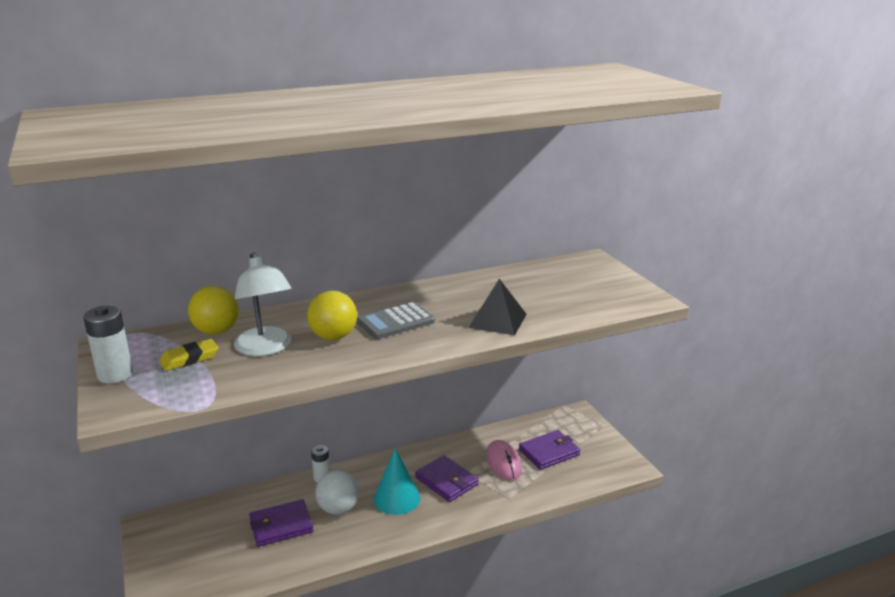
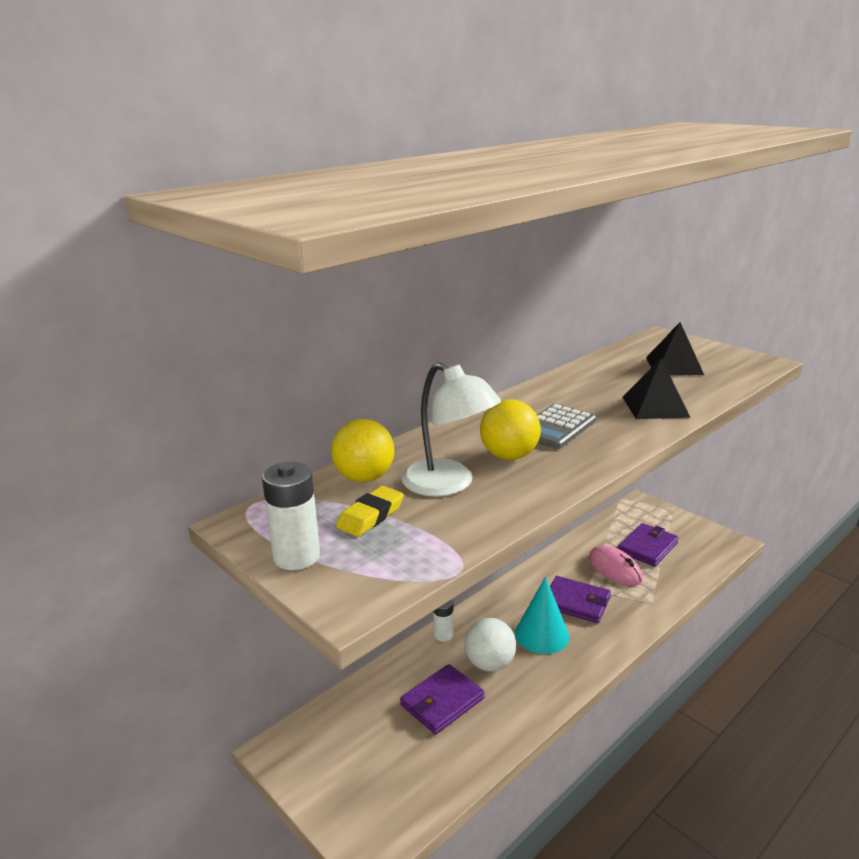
camera: 20 degrees left, 0 degrees up
none -> black pyramid [646,322,704,375]

